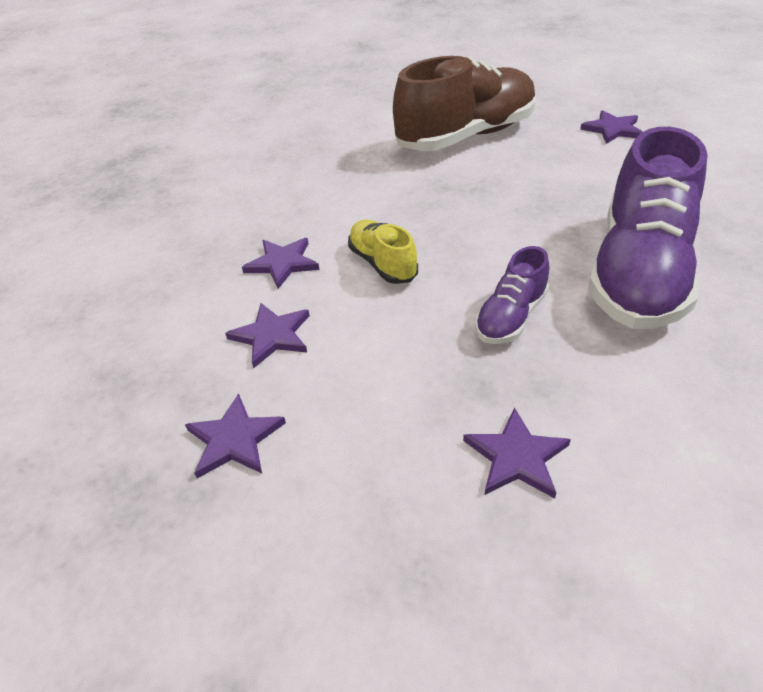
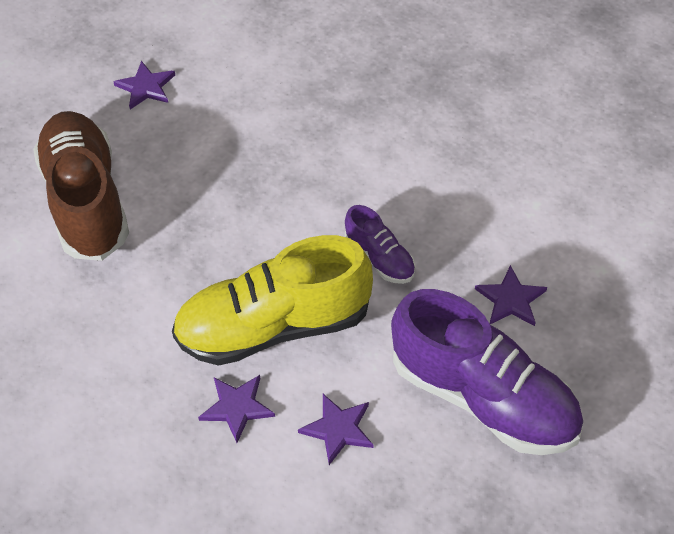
camera: 75 degrees left, 10 degrees up
purple star [185,394,286,478] -> none
yellow shoe [348,220,418,284] -> yellow shoe [172,235,373,366], size x2.10
purple shoe [588,127,708,329] -> purple shoe moved to [391,289,583,455]

